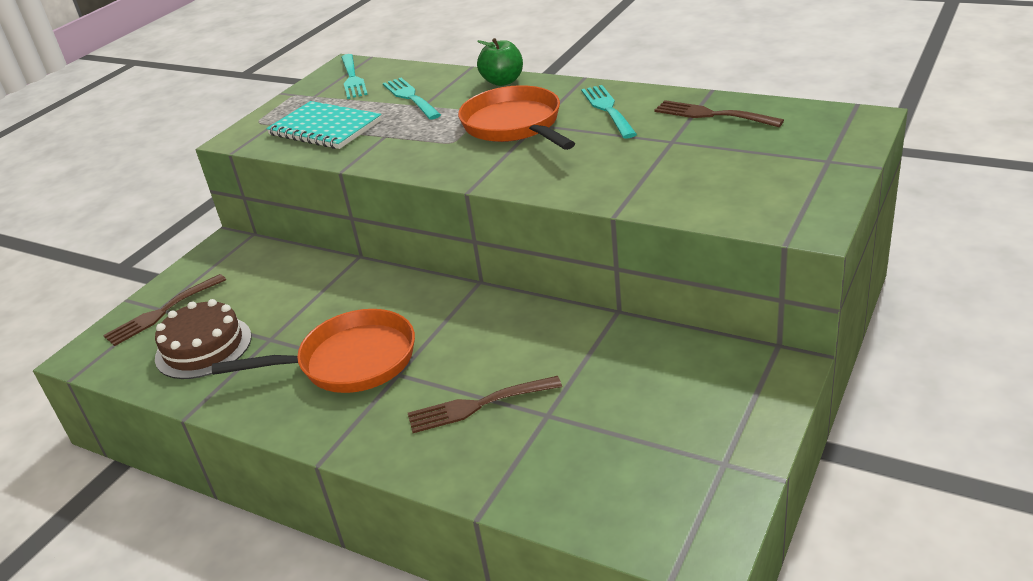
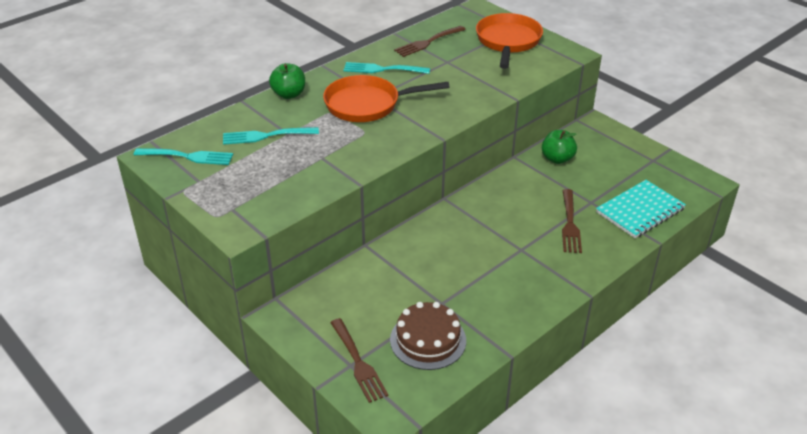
camera: 75 degrees left, 5 degrees up
orange pan [212,309,415,393] -> orange pan moved to [476,13,543,69]
turquoise notebook [266,101,382,149] -> turquoise notebook moved to [596,180,686,238]
none -> green apple [542,130,577,164]

